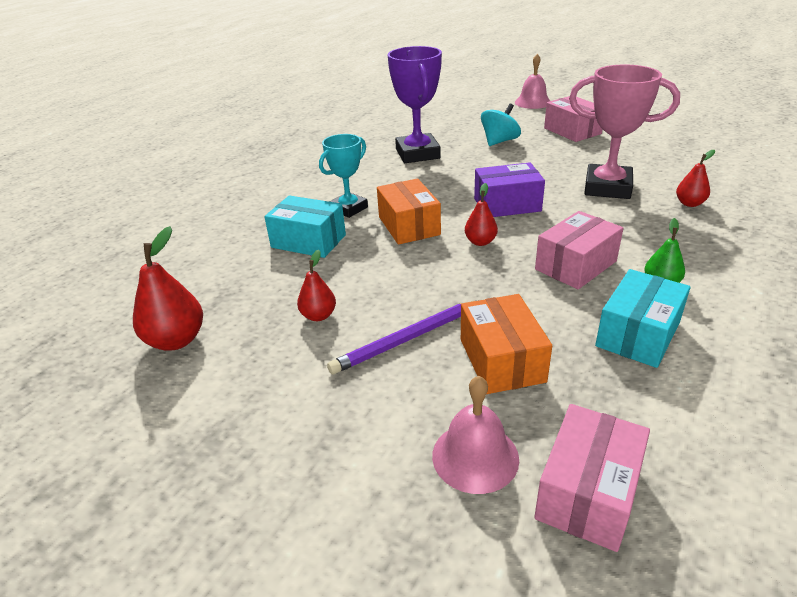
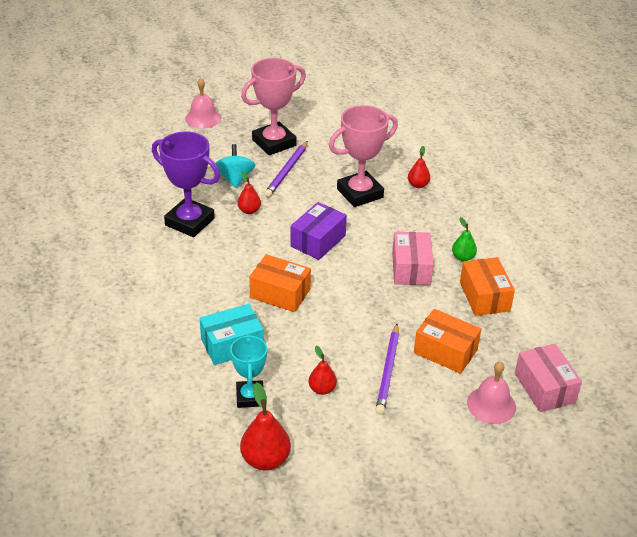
camera: 50 degrees left, 5 degrees up
turquoise trophy [319,134,368,218] -> turquoise trophy moved to [230,334,267,408]
red pear [465,183,498,246] -> red pear moved to [237,171,261,214]
pink box [544,96,603,142] -> pink trophy [241,58,306,155]
turquoise box [595,269,690,368] -> orange box [460,257,515,316]
none -> purple pencil [264,141,308,197]

